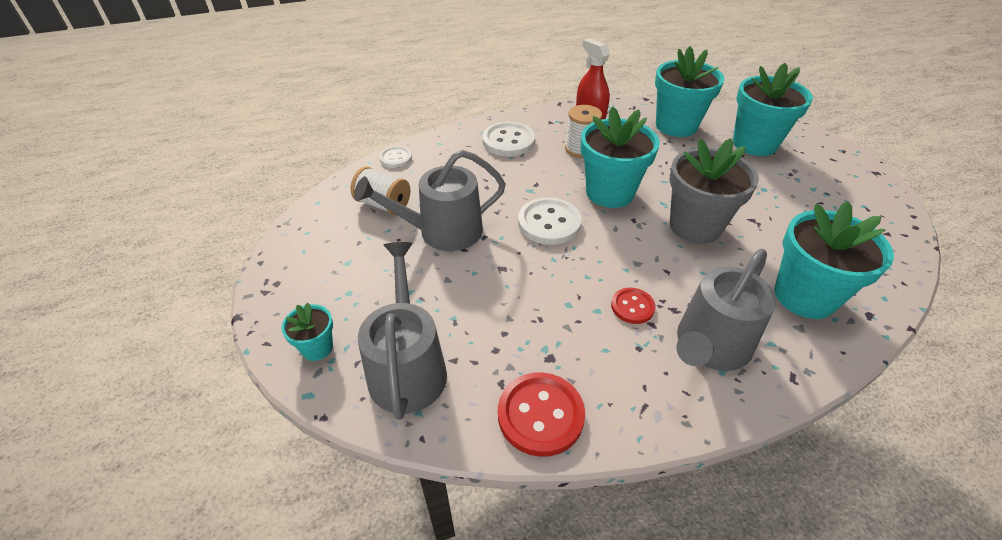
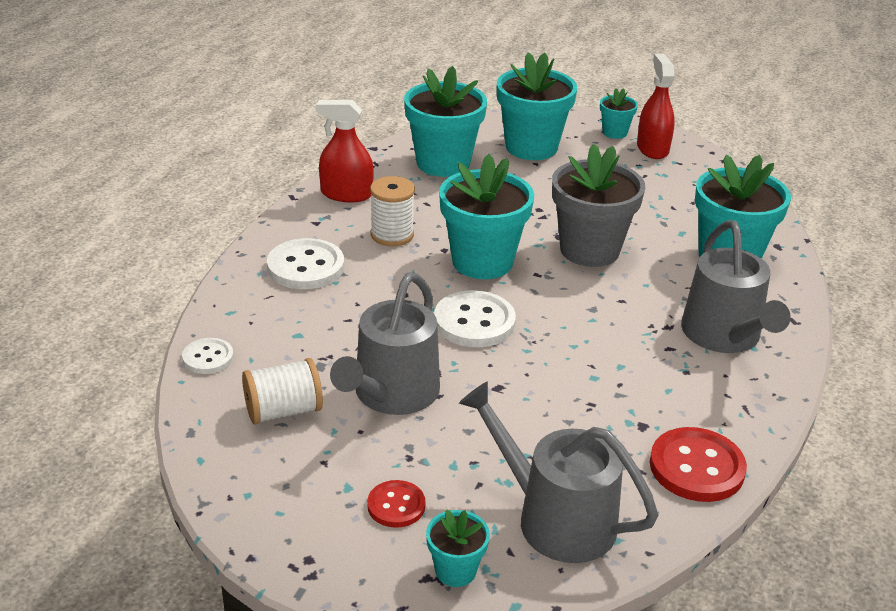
camera: 50 degrees left, 10 degrees down
red button [611,288,656,324] -> red button moved to [367,480,426,528]
none -> turquoise flower pot [600,88,638,139]
none -> red spray bottle [637,54,675,159]

